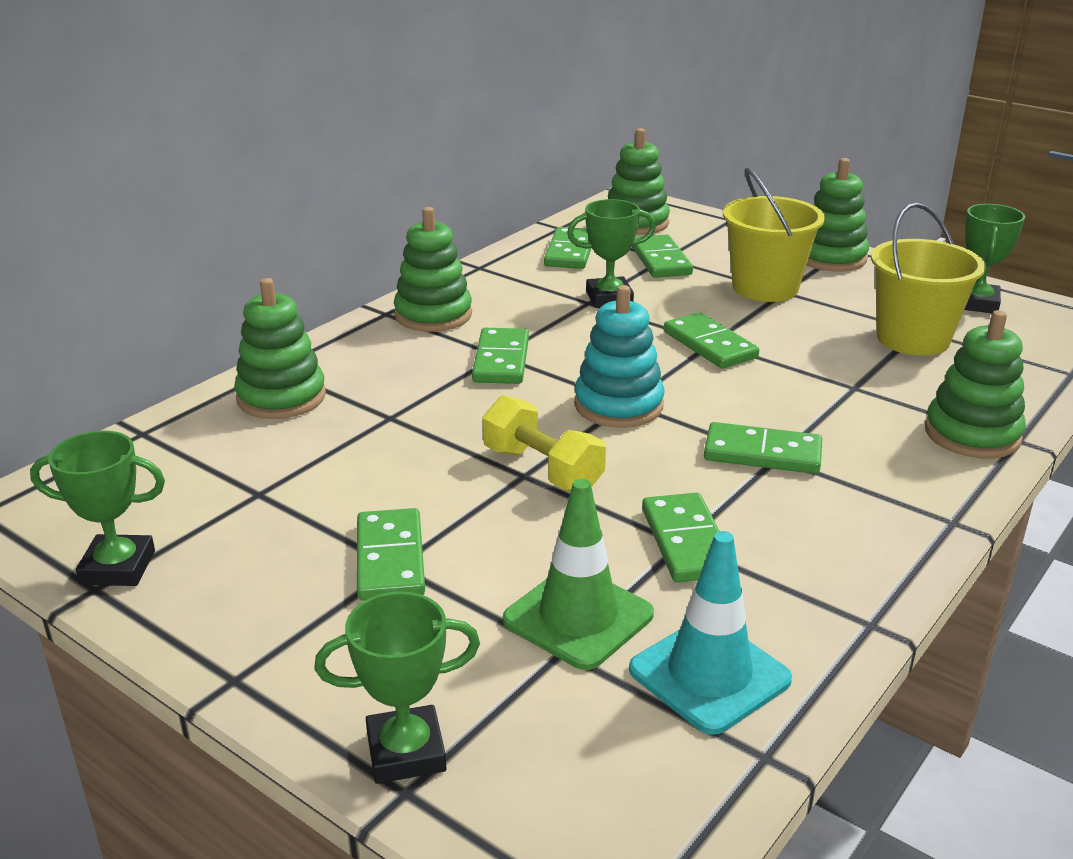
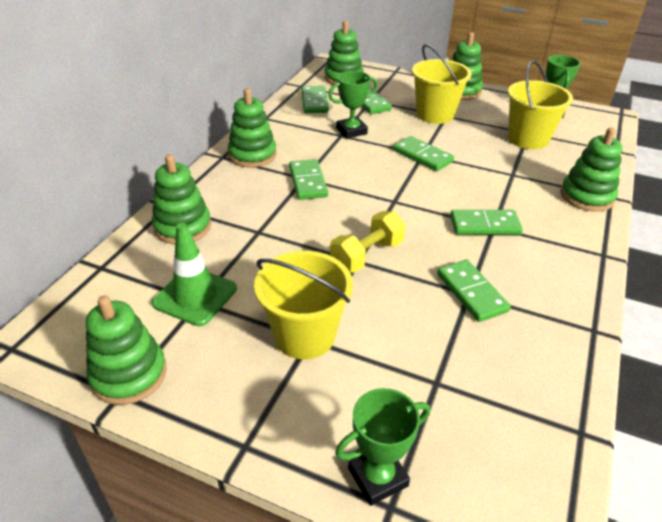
camera: 15 degrees left, 10 degrees up
green trophy [30,431,165,586] -> green stacking toy [86,296,167,405]
green domino [357,508,425,601] -> yellow bucket [254,251,353,359]
yellow dumbbell [482,395,606,491] -> yellow dumbbell turned 75 degrees counterclockwise [330,211,406,273]
green traffic cone [503,479,654,670] -> green traffic cone moved to [152,223,237,326]
turquoise stacking toy [574,285,665,428] -> none
turquoise traffic cone [629,531,792,735] -> none

